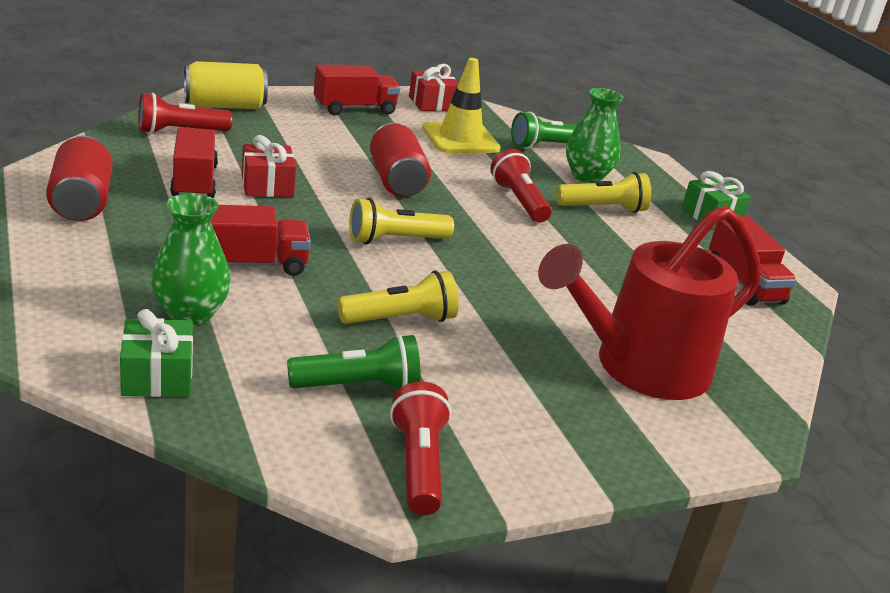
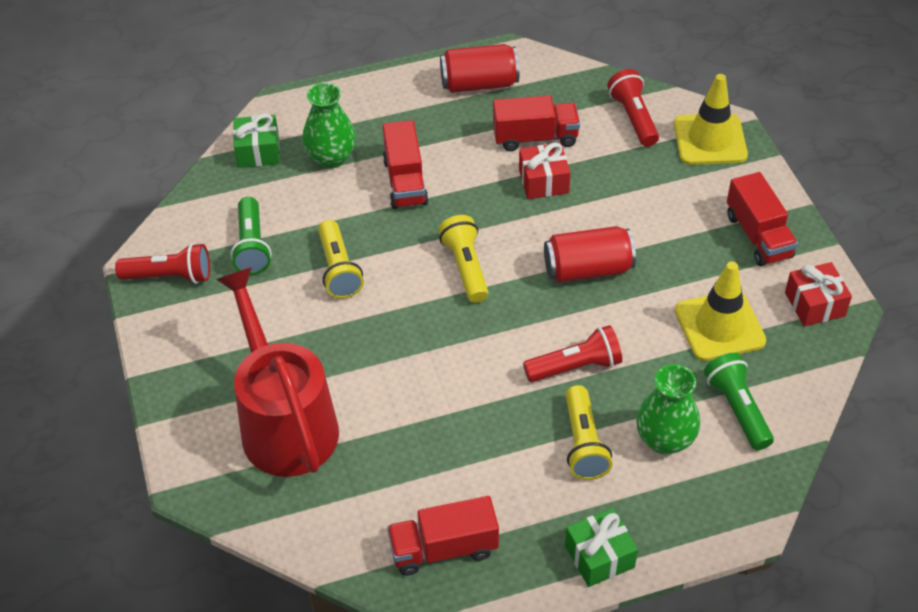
camera: 100 degrees right, 20 degrees up
yellow can [184,61,268,109] -> yellow traffic cone [674,74,748,165]

